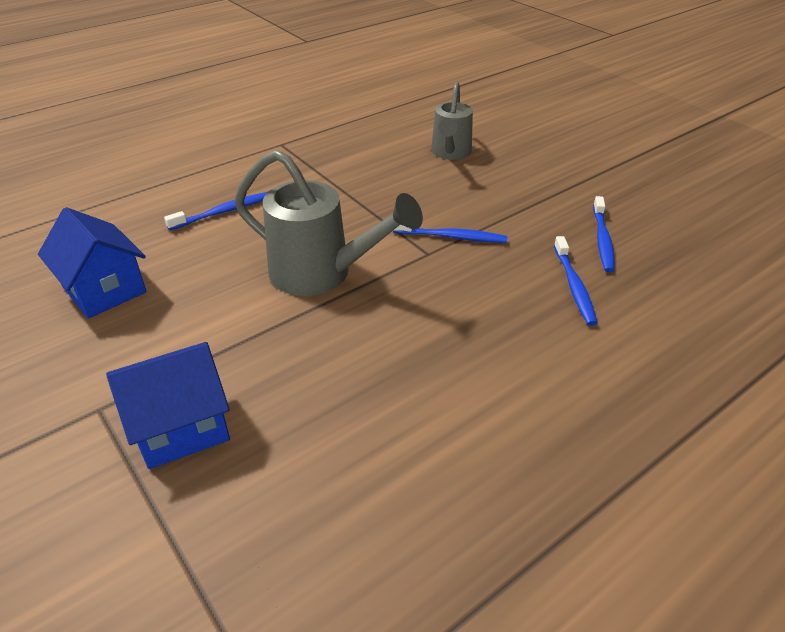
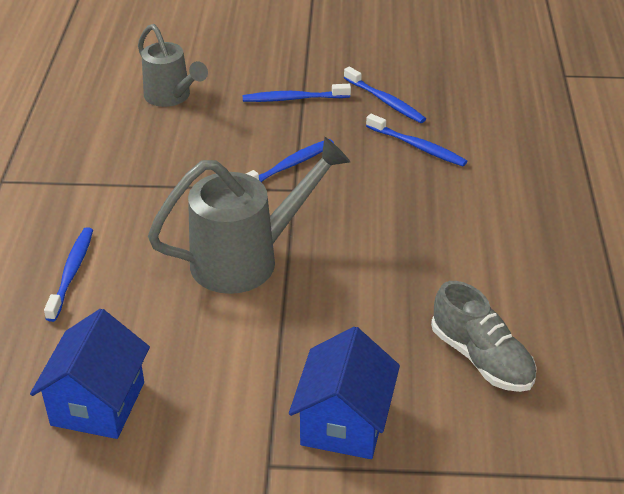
camera: 50 degrees left, 0 degrees up
blue house [38,207,147,319] -> blue house turned 75 degrees counterclockwise [30,309,150,439]
none -> blue toothbrush [242,84,351,102]
none -> grey shoe [431,281,537,392]

